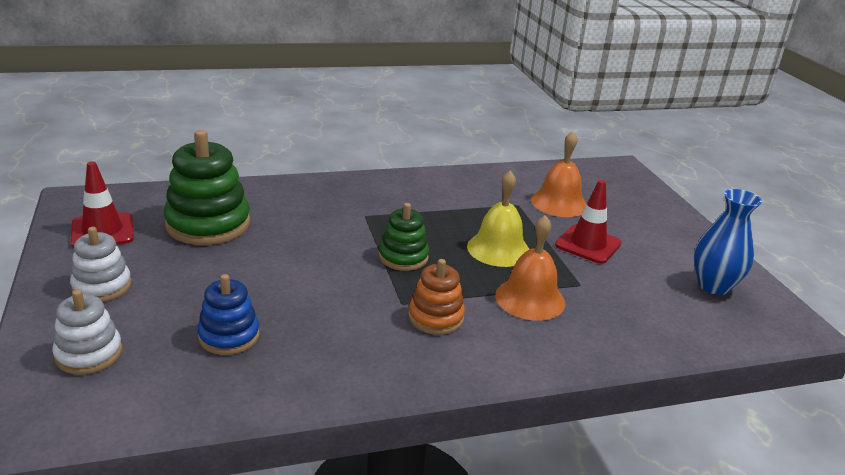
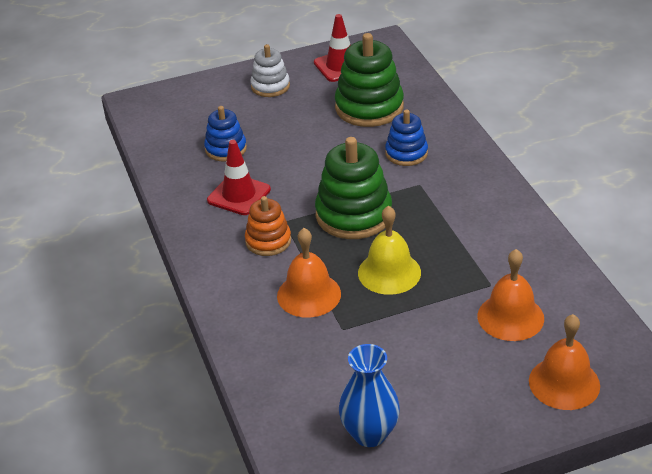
camera: 90 degrees right, 10 degrees up
white stacking toy [52,289,122,374] -> none
green stacking toy [379,203,429,271] -> green stacking toy [315,137,392,239], size x1.70
red traffic cone [555,180,621,264] -> red traffic cone moved to [207,140,271,215]
none -> blue stacking toy [385,110,428,166]
none -> orange bell [529,314,600,410]

